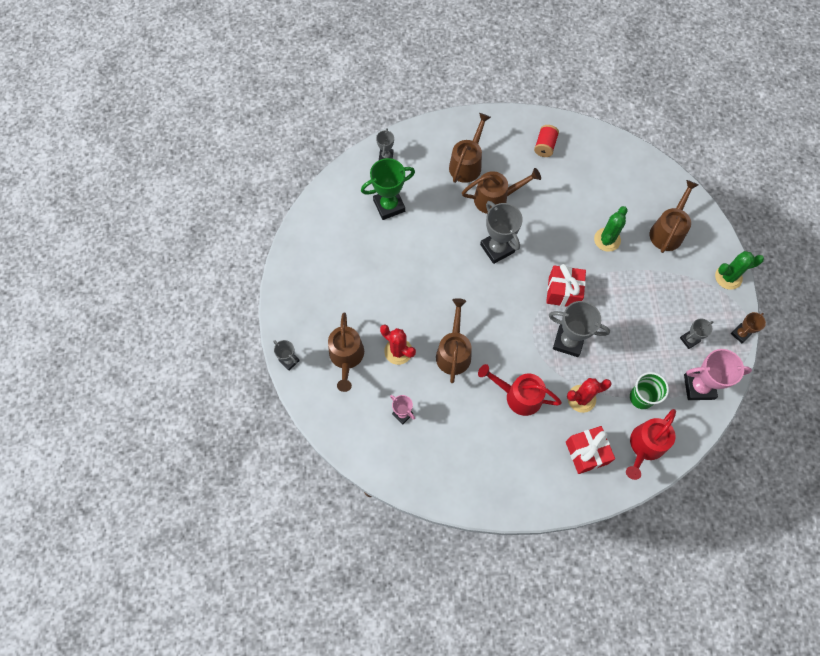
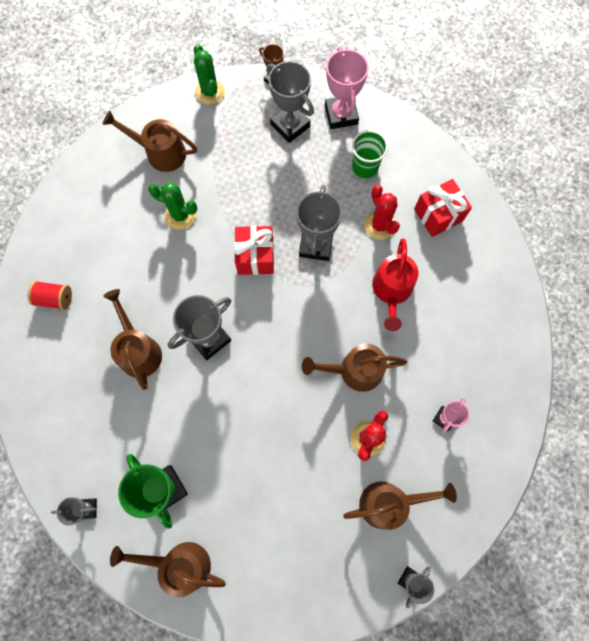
camera: 100 degrees left, 5 degrees up
brown watering can [449,113,491,183] -> brown watering can moved to [110,542,226,598]
red watering can [626,409,676,480] -> none
grey trophy [680,318,713,349] -> grey trophy [266,61,314,143], size x1.83

